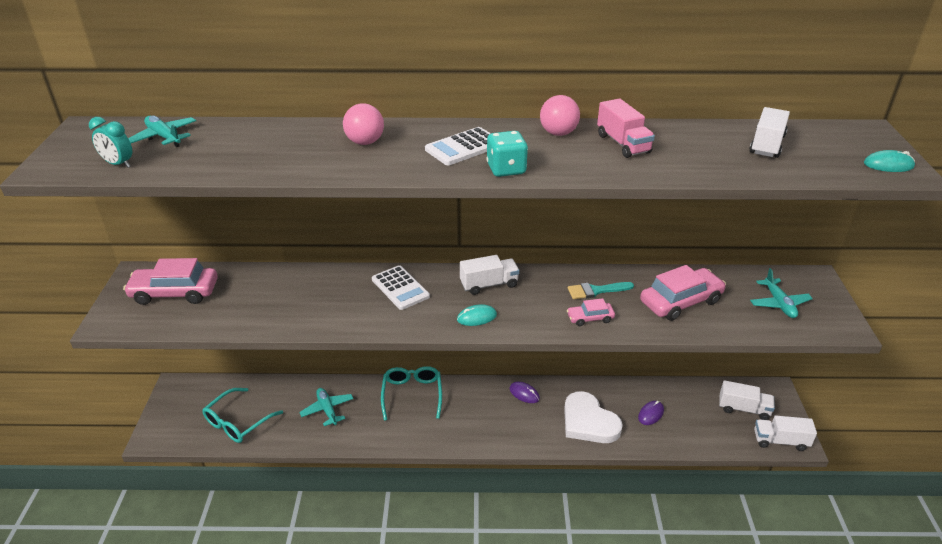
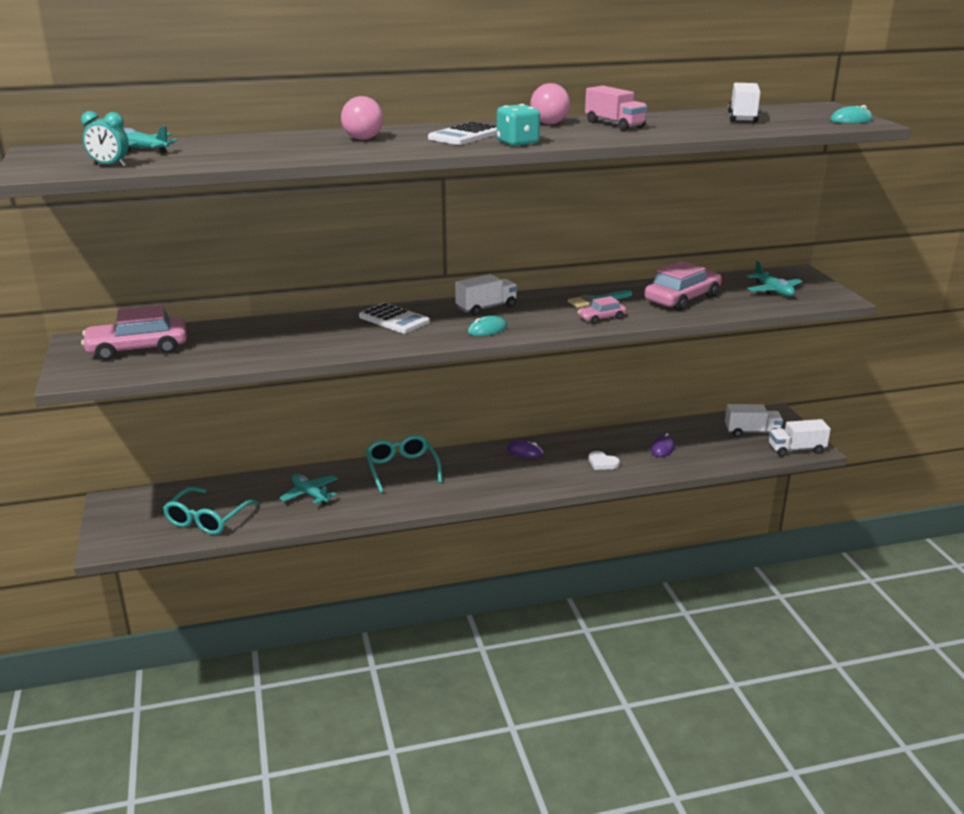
camera: 15 degrees left, 10 degrees down
white heart [564,391,623,443] -> white heart [589,451,620,470], size x0.46

